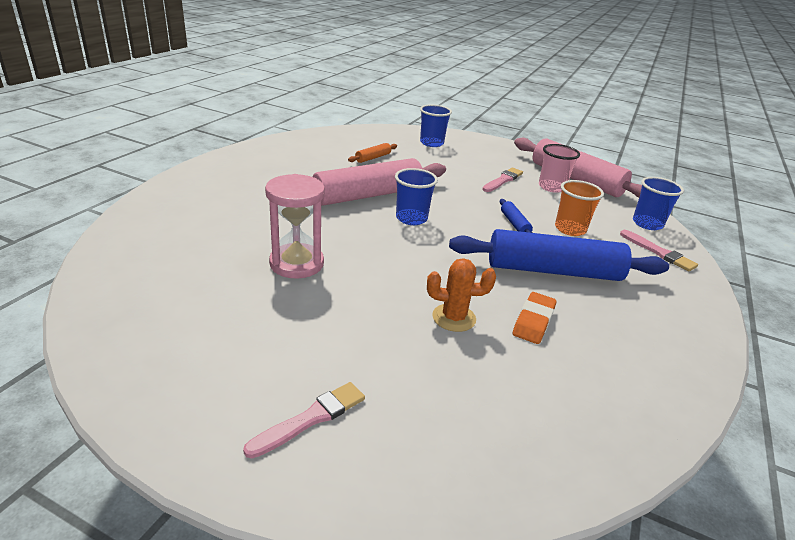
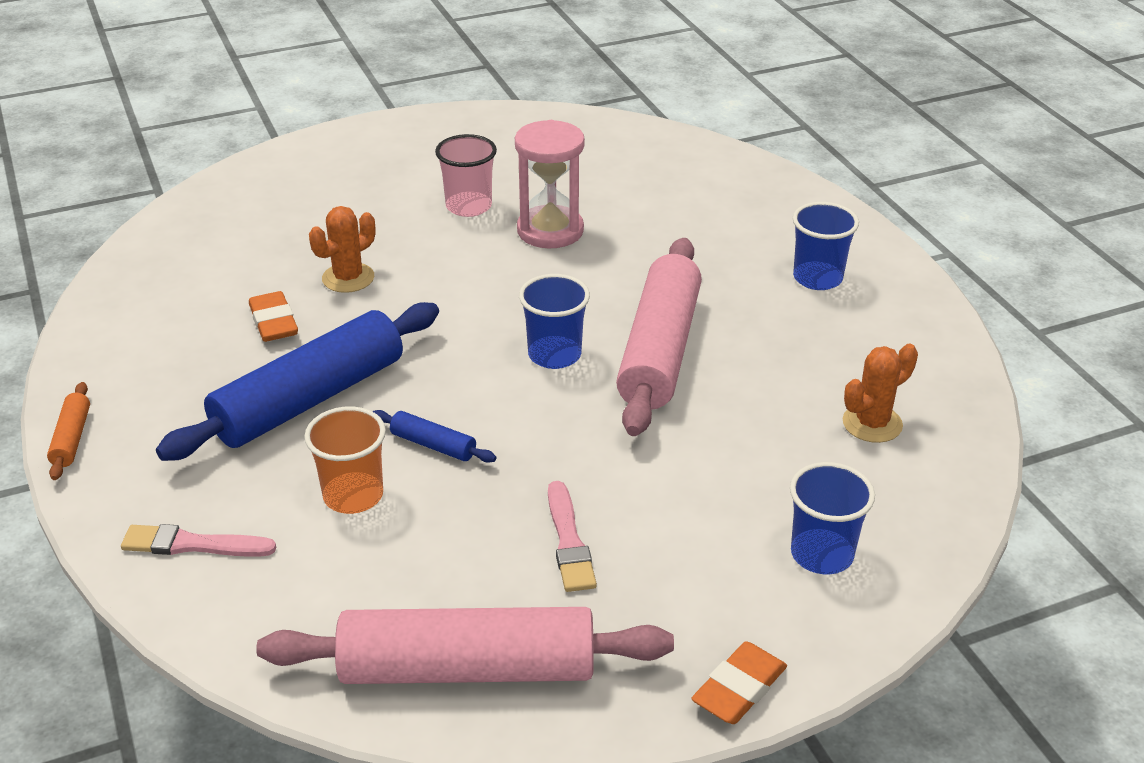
camera: 135 degrees right, 5 degrees up
pink brush [243,382,365,458] -> none
orange rolling pin [348,143,397,163] -> orange rolling pin moved to [47,382,90,480]
pink cup [539,144,580,193] -> pink cup moved to [435,134,497,217]
blue cup [633,177,684,230] -> blue cup moved to [792,202,859,290]
none -> orange eraser [691,641,787,724]
none -> orange cactus [842,343,918,443]

